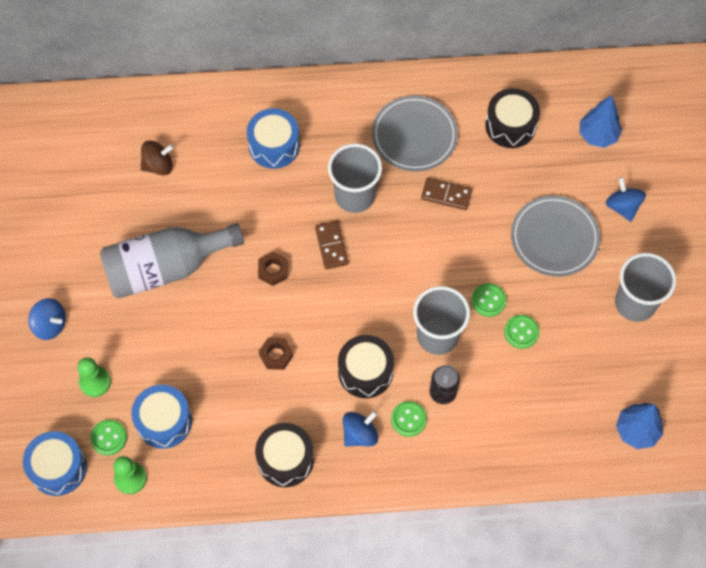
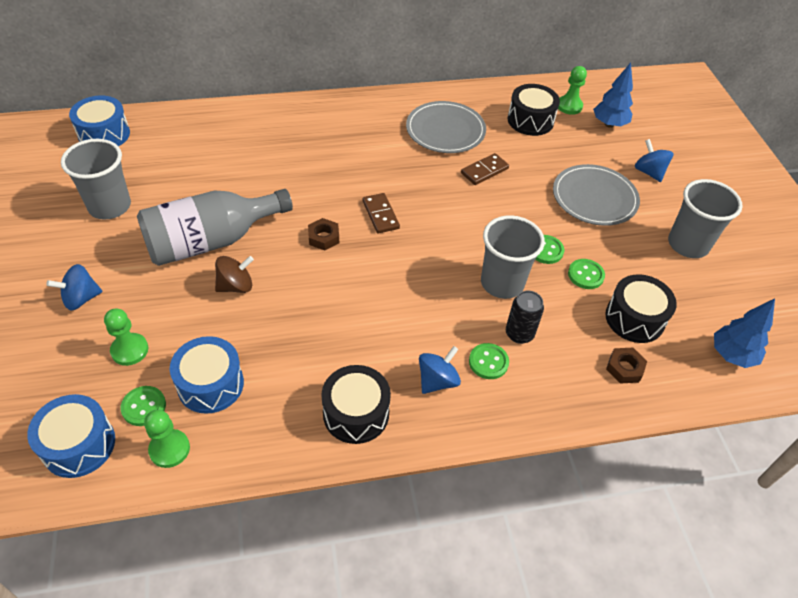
camera: 10 degrees left, 15 degrees down
blue spinning top [28,298,66,340] -> blue spinning top turned 135 degrees clockwise [46,264,103,311]
brown spinning top [141,140,174,176] -> brown spinning top moved to [215,256,254,293]
blue drum [247,108,300,169] -> blue drum moved to [69,96,130,146]
brown nut [259,337,294,370] -> brown nut moved to [606,348,647,384]
grey cup [328,143,382,213] -> grey cup moved to [61,139,131,220]
black drum [338,335,394,398] -> black drum moved to [605,274,677,343]
brown domino [421,178,472,210] -> brown domino turned 45 degrees counterclockwise [461,153,509,185]
none -> green pawn [558,66,587,115]

